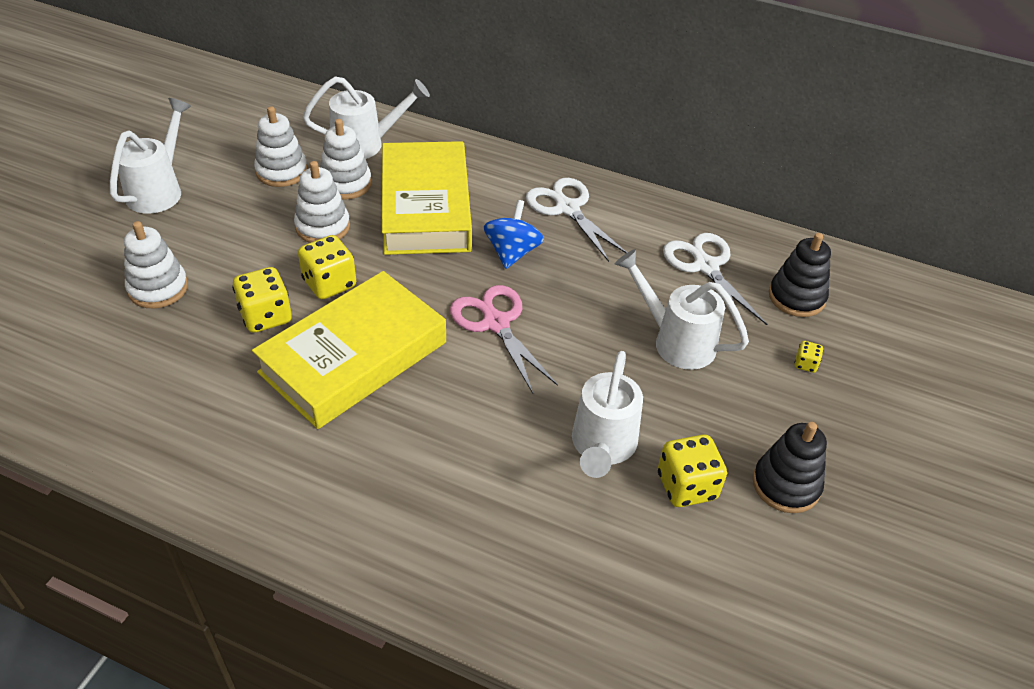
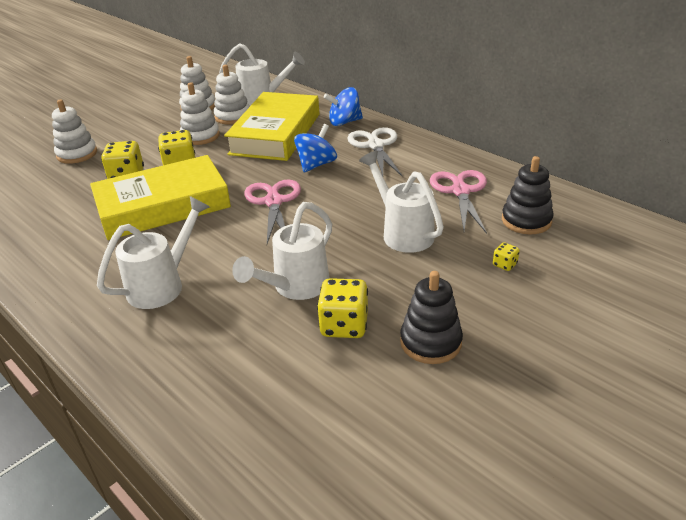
camera: 25 degrees right, 10 degrees down
white watering can [110,98,191,214] -> white watering can moved to [97,196,210,309]
white scissors [663,233,767,325] -> pink scissors [430,170,487,234]
none -> blue spinning top [324,87,363,126]

